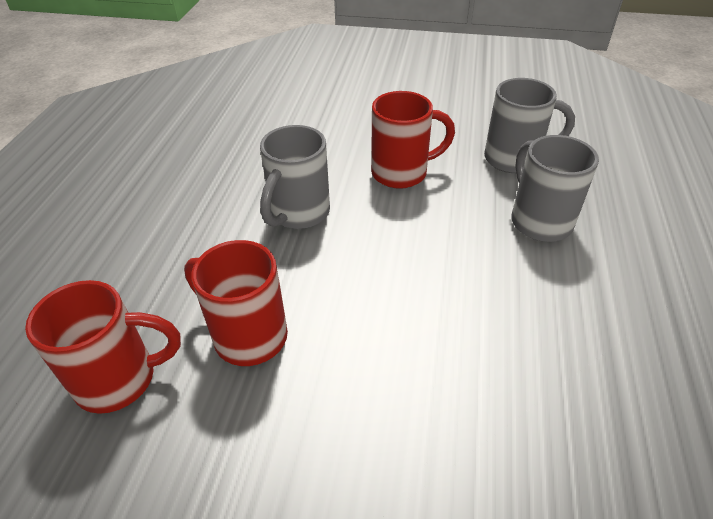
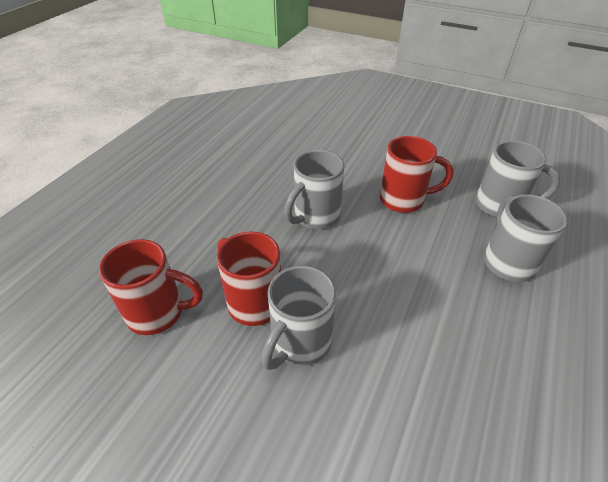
camera: 15 degrees right, 0 degrees up
none -> grey mug [261,265,336,370]

